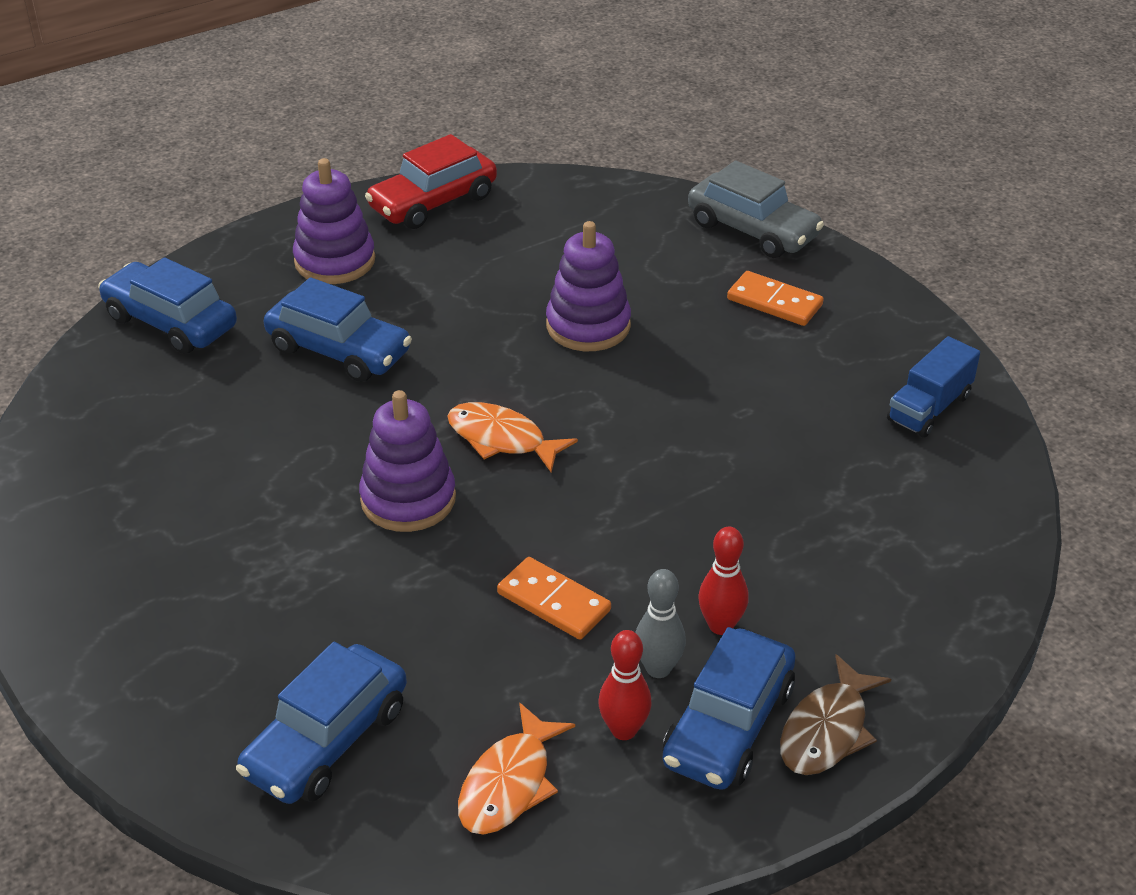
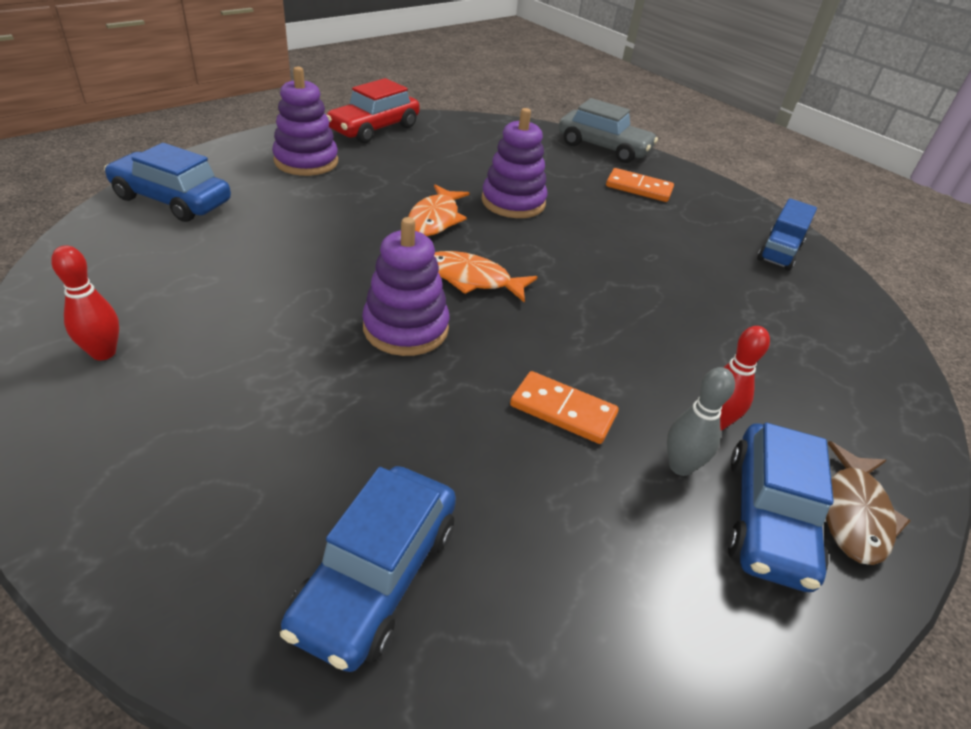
camera: 15 degrees left, 0 degrees up
blue car [264,277,412,382] -> none
orange fish [458,703,575,834] -> orange fish moved to [408,184,470,236]
red bowling pin [598,630,652,740] -> red bowling pin moved to [51,245,119,360]

